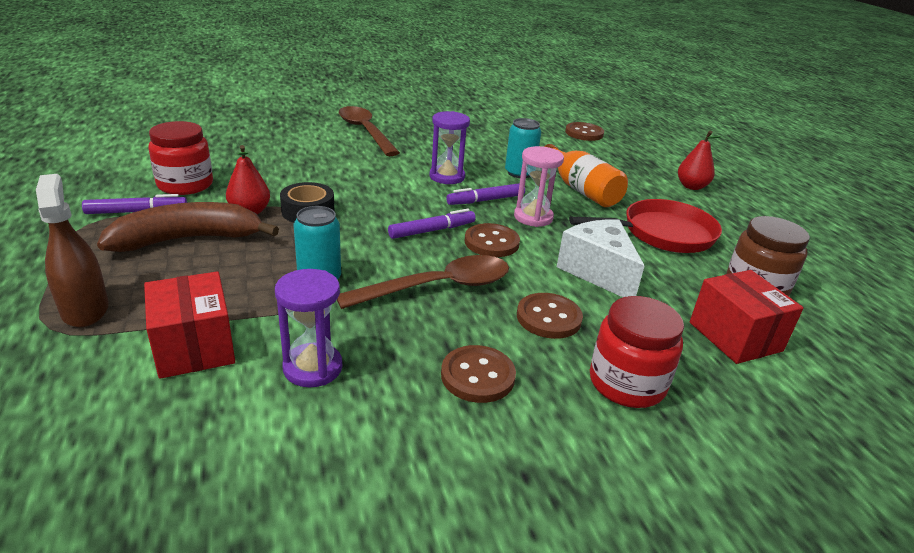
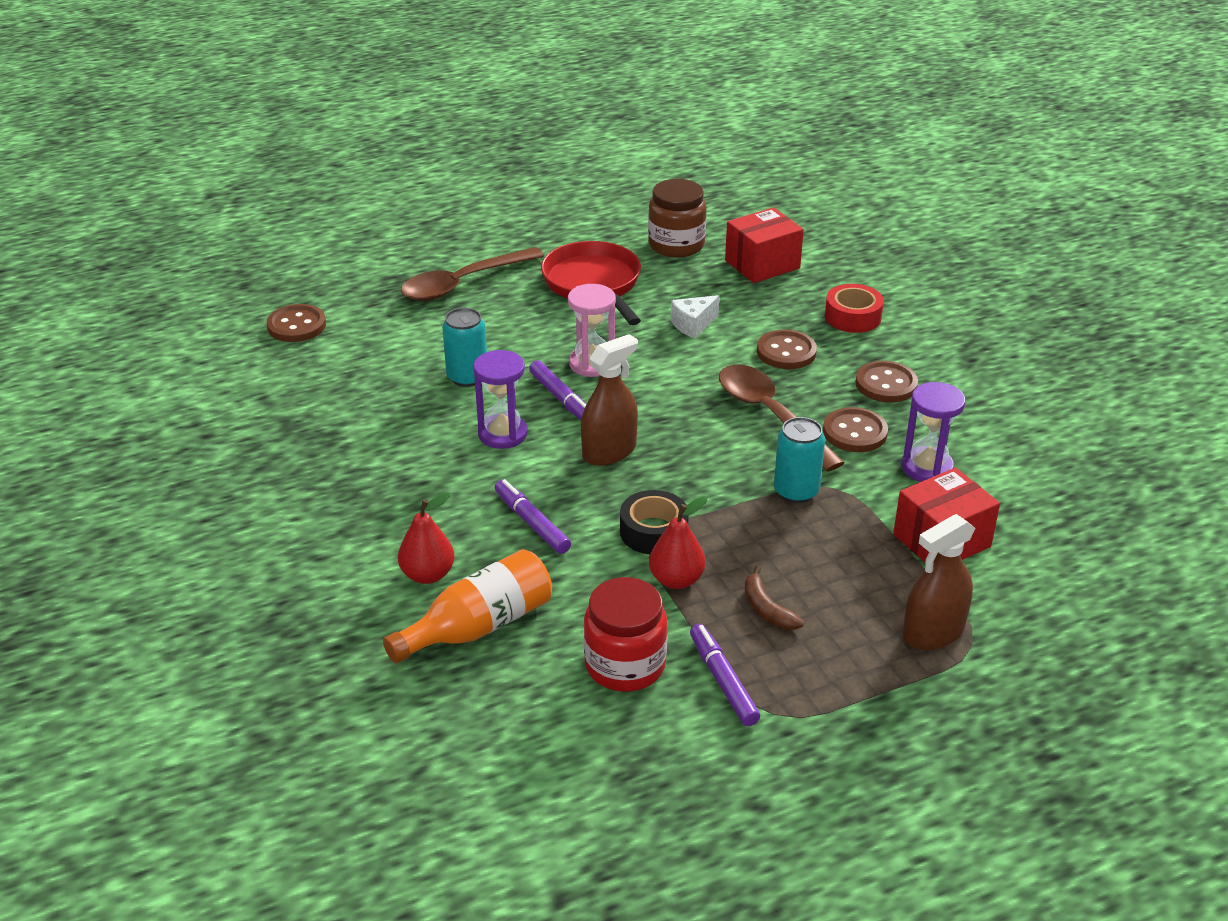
camera: 95 degrees left, 5 degrees up
brown banana [97,202,279,252] -> brown banana [745,566,804,630], size x0.46
brown spoon [339,106,400,156] -> brown spoon moved to [401,247,544,301]
purple marker [388,209,476,239] -> purple marker moved to [495,479,571,554]
brown button [465,223,520,257] -> brown button moved to [823,407,888,452]
orange bottle [544,144,628,207] -> orange bottle moved to [383,549,552,663]
white cheese [557,219,645,297] -> white cheese [671,295,719,338], size x0.57
red jar [590,296,684,408] -> red tape [825,284,884,333]
red pear [678,131,721,190] -> red pear moved to [398,492,454,584]
none -> brown spray bottle [581,334,638,466]

